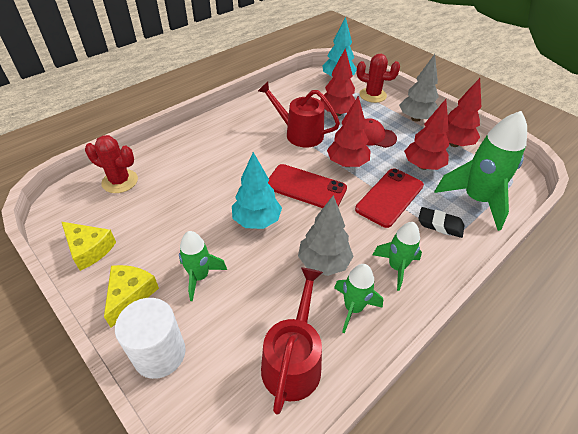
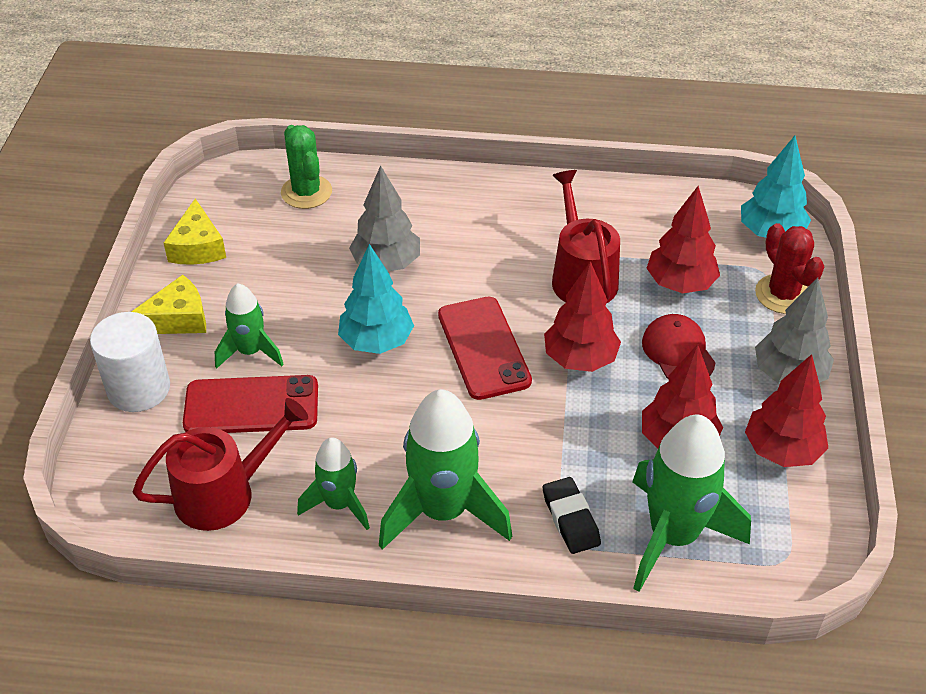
camera: 50 degrees right, 0 degrees up
red cactus [85,135,138,193] -> green cactus [281,125,332,209]
grey tree [298,195,354,276] -> grey tree moved to [349,165,420,271]
red phone [355,168,424,228] -> red phone moved to [183,375,318,433]
green rocket [373,222,422,291] -> green rocket [379,389,512,550], size x1.74

